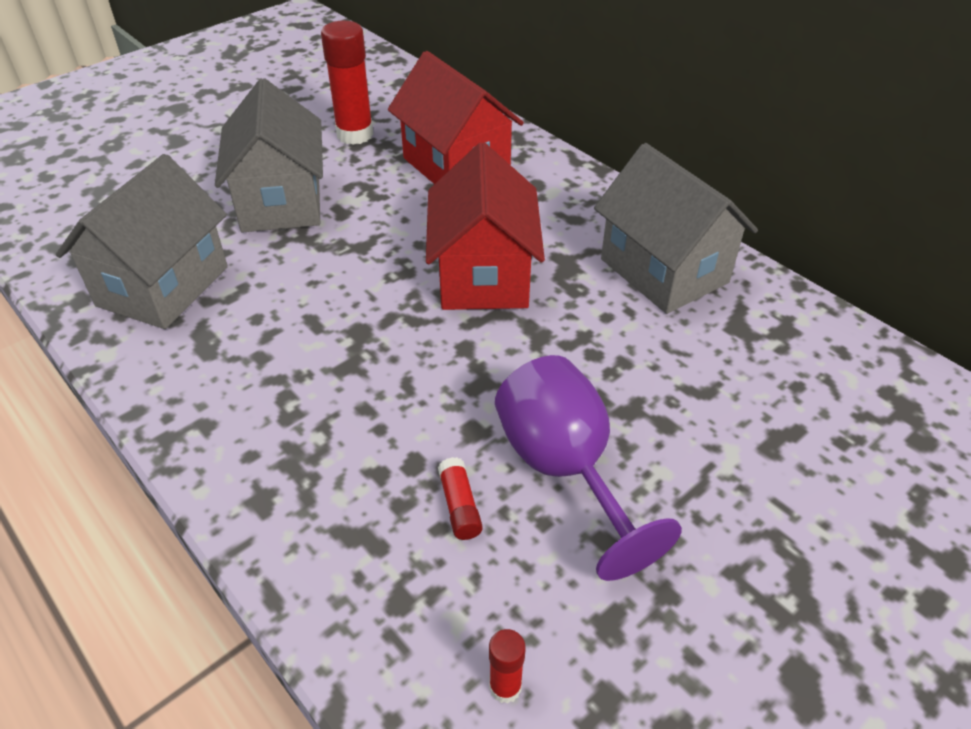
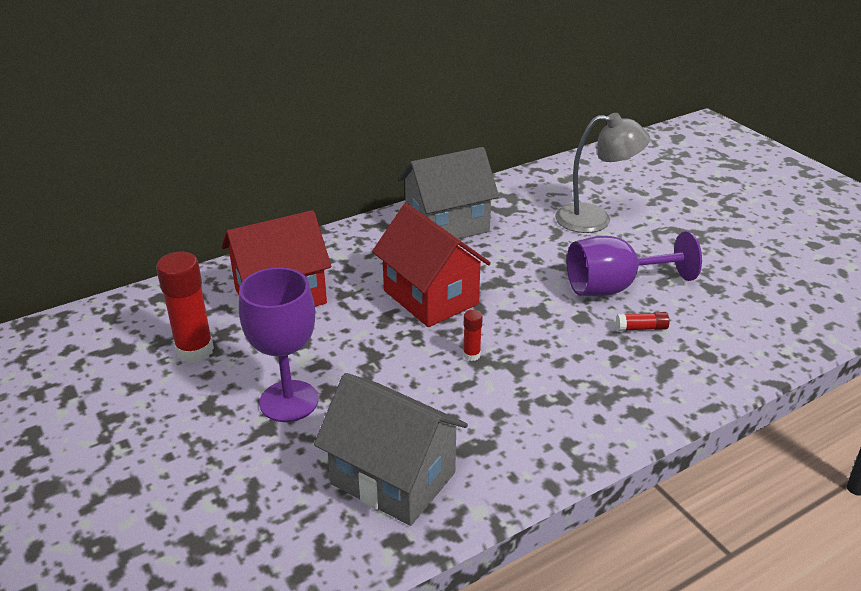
camera: 80 degrees left, 10 degrees down
grey house [215,78,323,232] -> purple goblet [239,267,318,422]
red house [426,142,545,310] -> red house turned 45 degrees clockwise [372,203,491,327]
red glue stick [489,629,526,704] -> red glue stick moved to [463,310,483,361]
none -> grey lamp [555,113,650,233]

